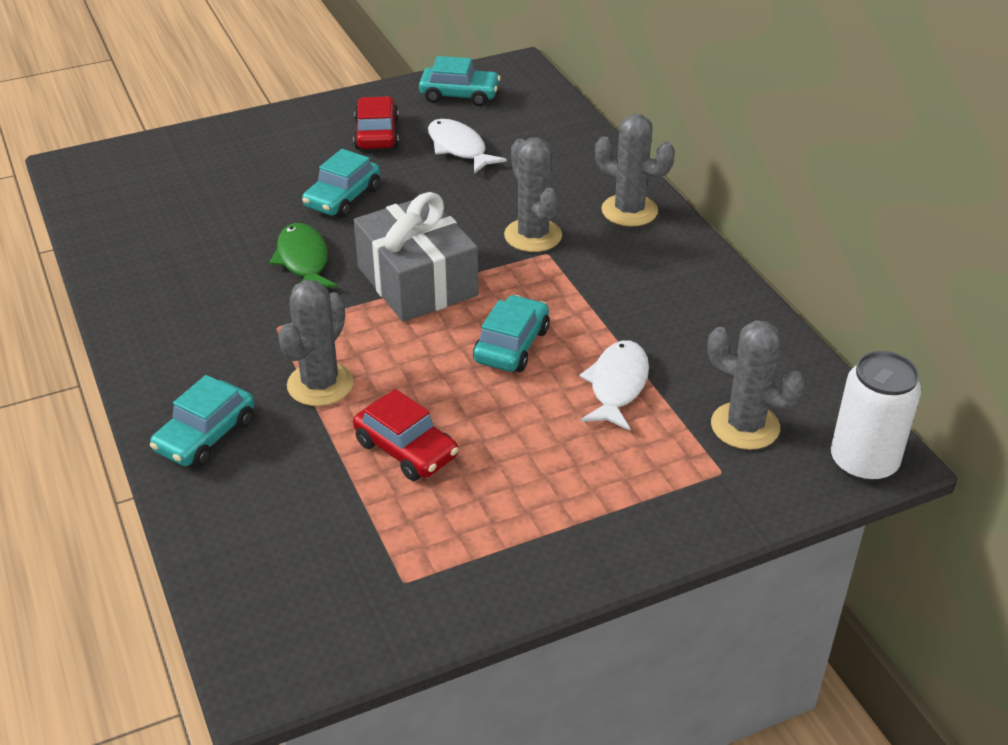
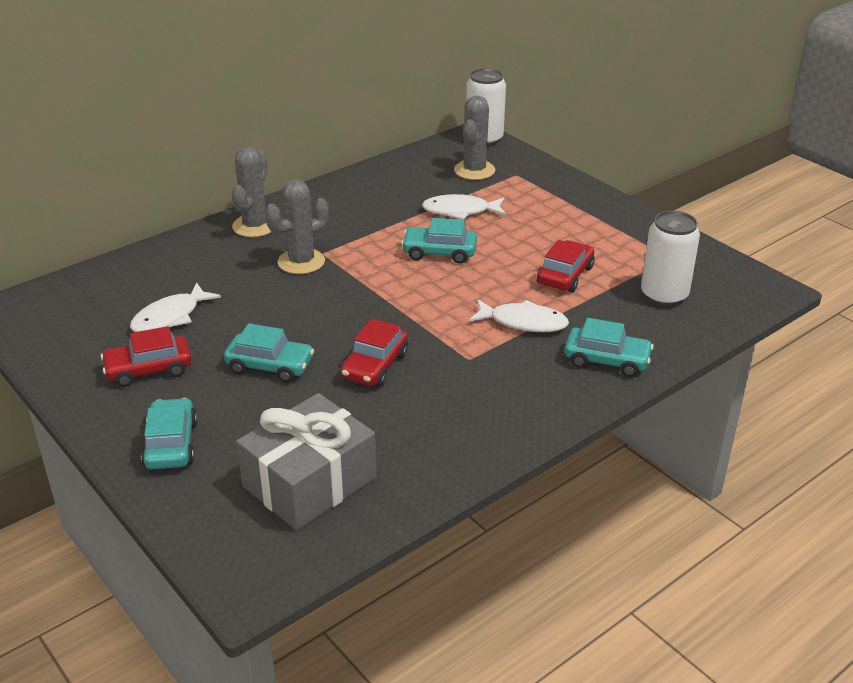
camera: 105 degrees left, 5 degrees down
green fish [269,223,338,288] -> red car [341,319,408,387]
grey cactus [278,280,354,406] -> white fish [469,299,569,332]
grey gift [354,192,479,322] -> grey gift moved to [236,393,377,530]
turquoise car [419,56,501,106] -> turquoise car moved to [141,398,198,469]
none -> white can [641,211,700,306]

